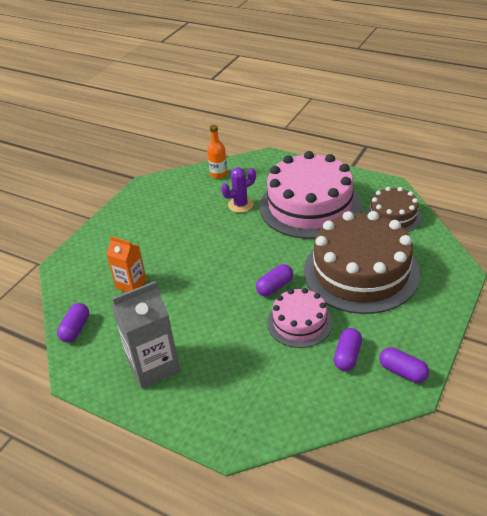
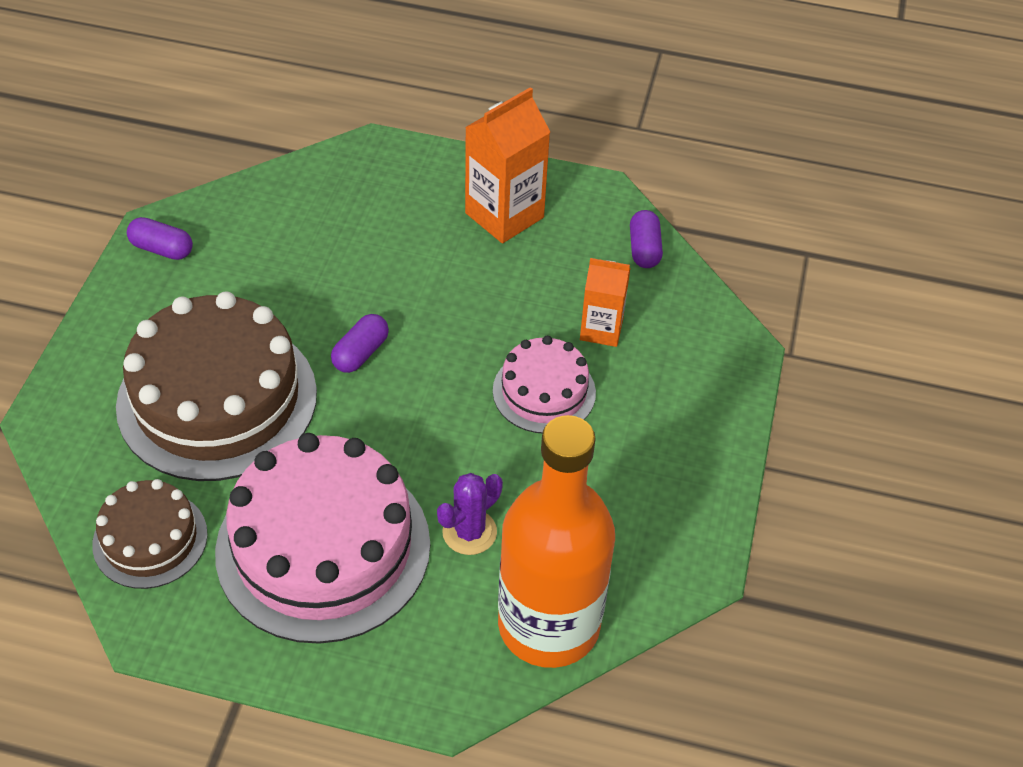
camera: 160 degrees right, 10 degrees up
grey carton [111,281,180,388] -> orange carton [465,87,550,243]
orange bottle [207,125,228,179] -> orange bottle [498,415,615,668], size x2.50
pink cake [267,288,332,348] -> pink cake moved to [493,336,596,433]
purple capsule [334,328,362,371] -> none

